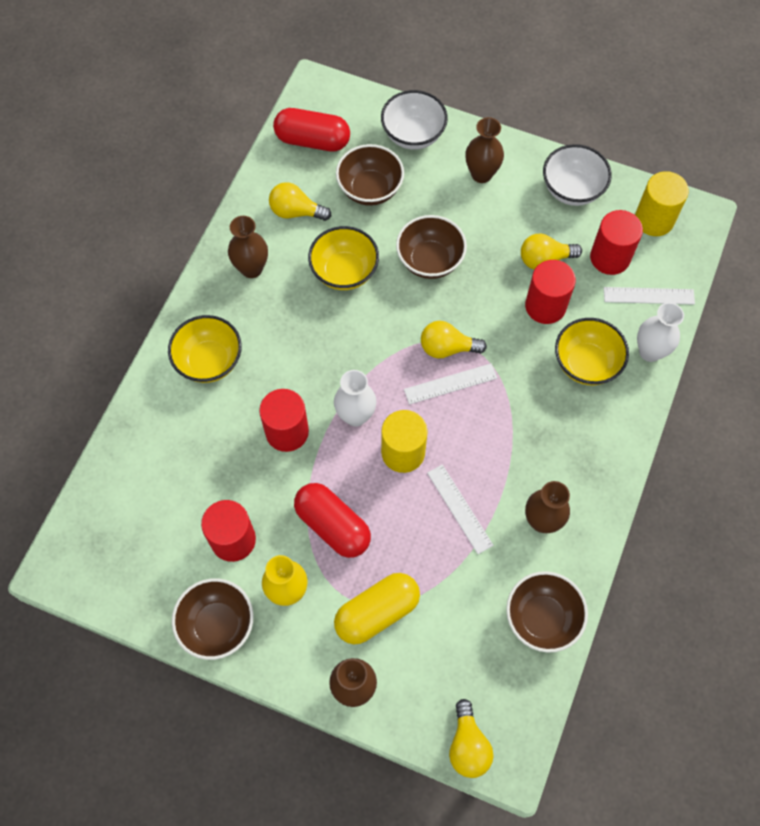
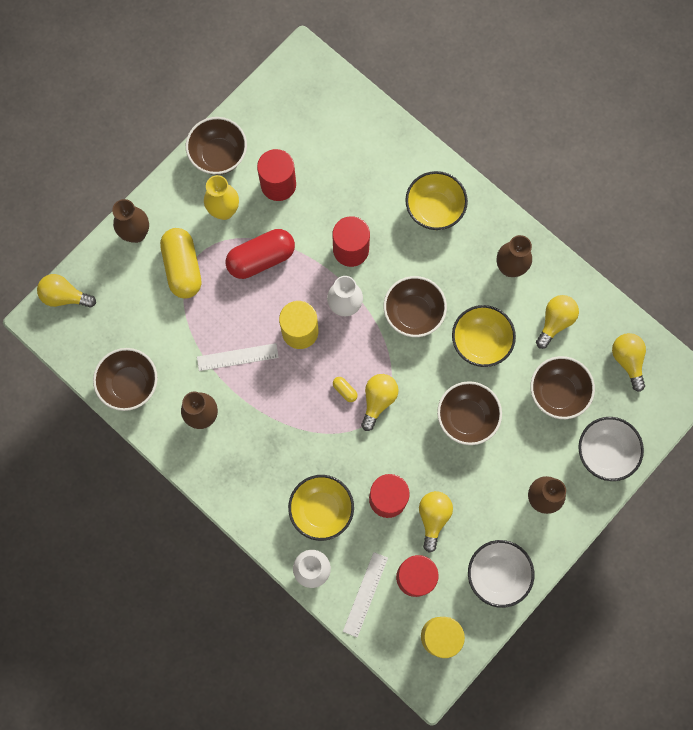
camera: 110 degrees right, 10 degrees up
red capsule [273,108,350,152] -> yellow light bulb [612,333,646,392]
white ruler [404,363,497,405] -> yellow capsule [333,377,358,402]
none -> brown bowl [384,276,447,337]

